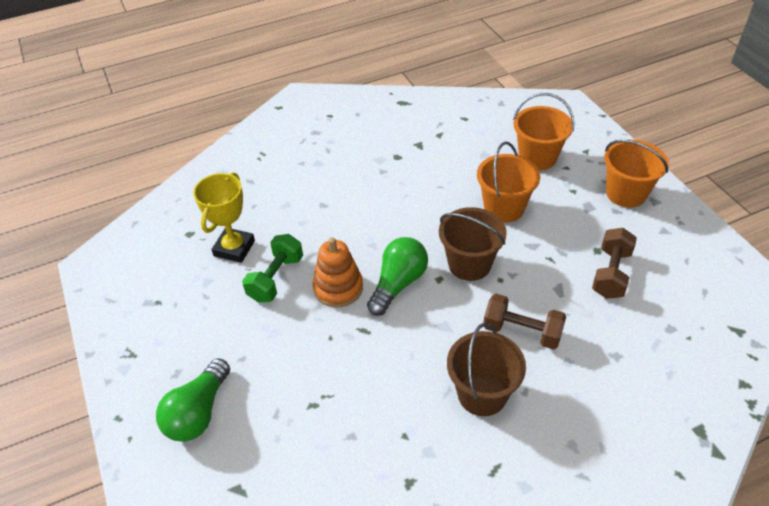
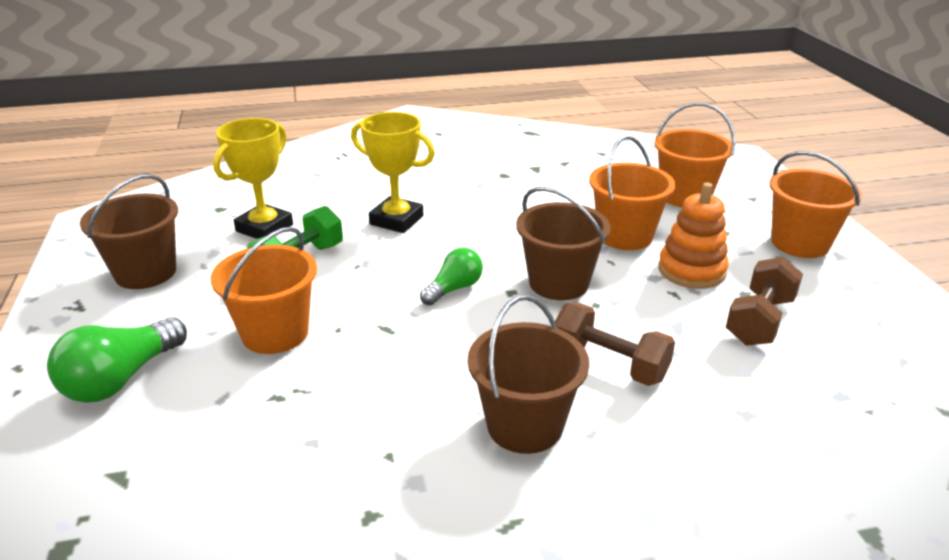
camera: 10 degrees right, 15 degrees down
orange stacking toy [313,237,363,308] -> orange stacking toy moved to [658,183,729,289]
green light bulb [367,237,428,316] -> green light bulb [420,248,483,306], size x0.64
none -> brown bucket [80,174,178,289]
none -> orange bucket [211,227,317,354]
none -> yellow trophy [351,112,435,233]

